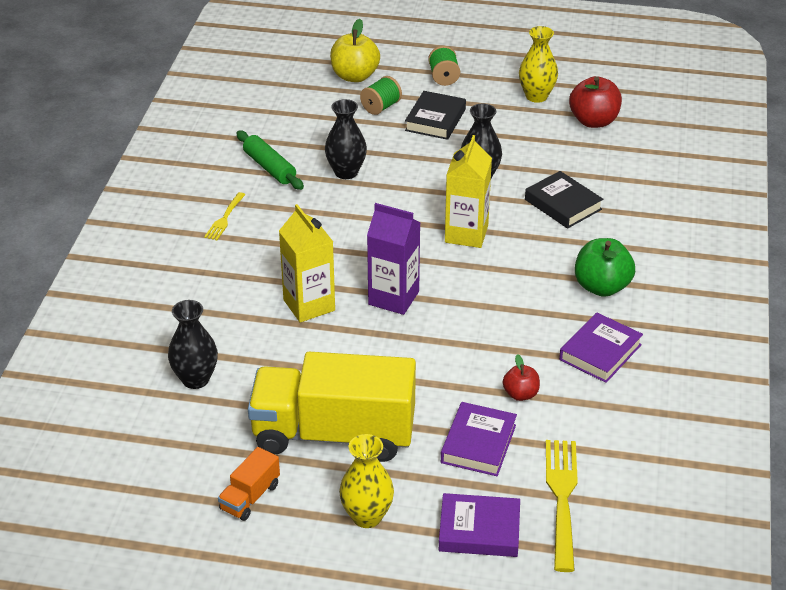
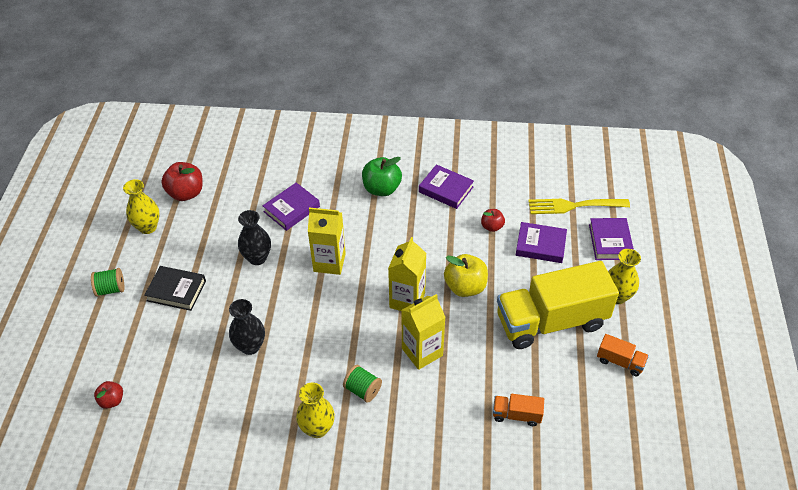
camera: 95 degrees left, 10 degrees up
black vase [168,300,218,389] -> orange truck [493,394,544,426]
yellow fork [204,192,245,240] -> yellow vase [296,382,335,438]
green rolling pin [236,130,304,190] -> none
yellow truck [248,352,416,462] -> yellow truck turned 75 degrees clockwise [497,261,619,349]
yellow apple [330,19,380,82] -> yellow apple moved to [444,254,488,297]
green spool [360,76,402,115] -> green spool moved to [343,365,382,403]
purple carton [367,203,420,315] -> yellow carton [388,237,426,311]
black book [525,171,603,229] -> purple book [262,182,320,231]
none -> red apple [94,381,123,409]

